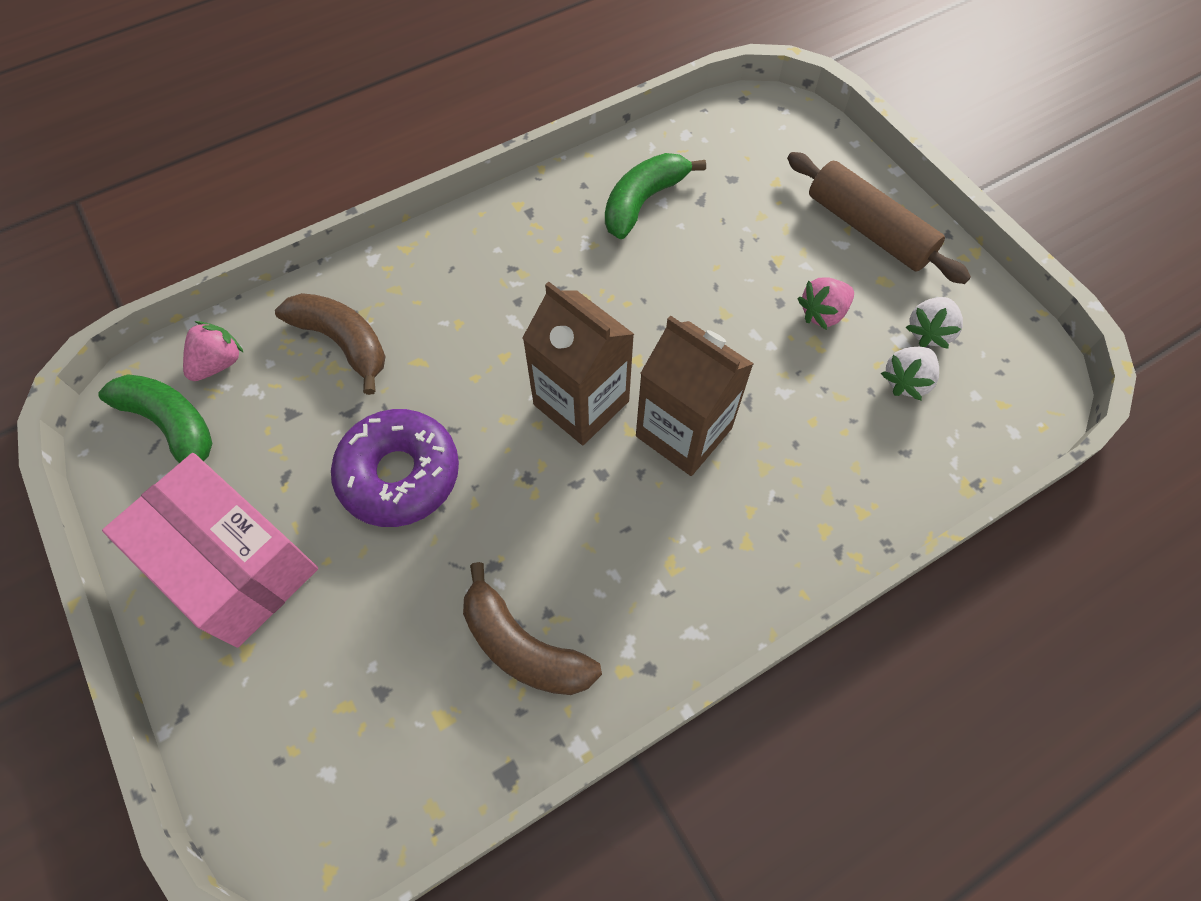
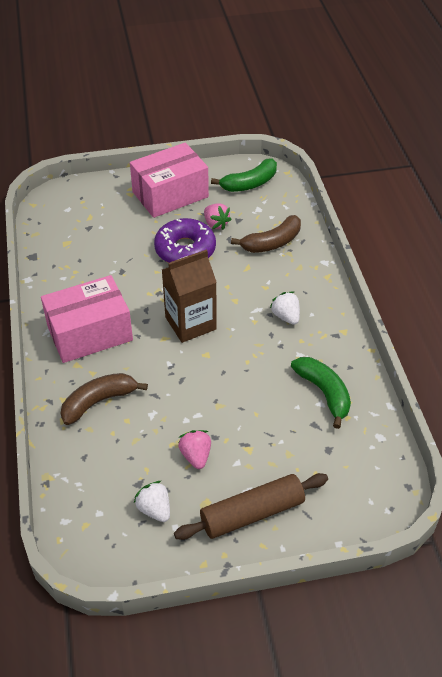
camera: 110 degrees right, 15 degrees down
pink strawberry [183,321,244,381] -> pink strawberry moved to [204,203,232,230]
brown banana [463,562,602,695] -> brown banana moved to [60,373,148,425]
brown carton [636,315,754,476] -> none
white strawberry [881,347,939,400] -> white strawberry moved to [270,292,300,325]
none -> pink box [41,275,133,363]

